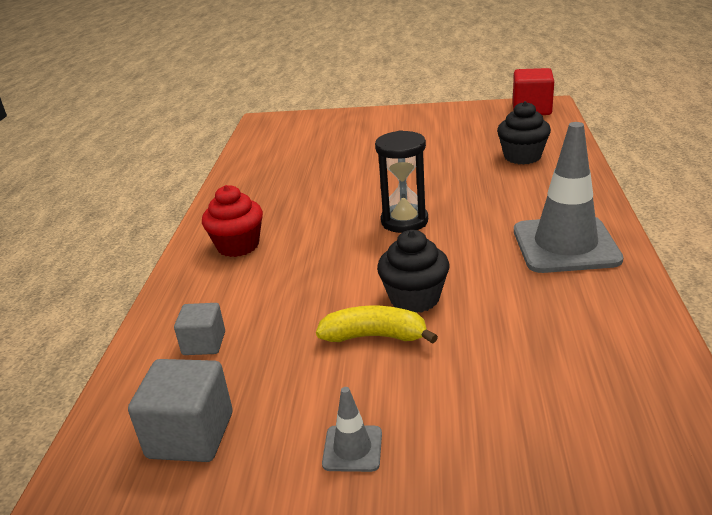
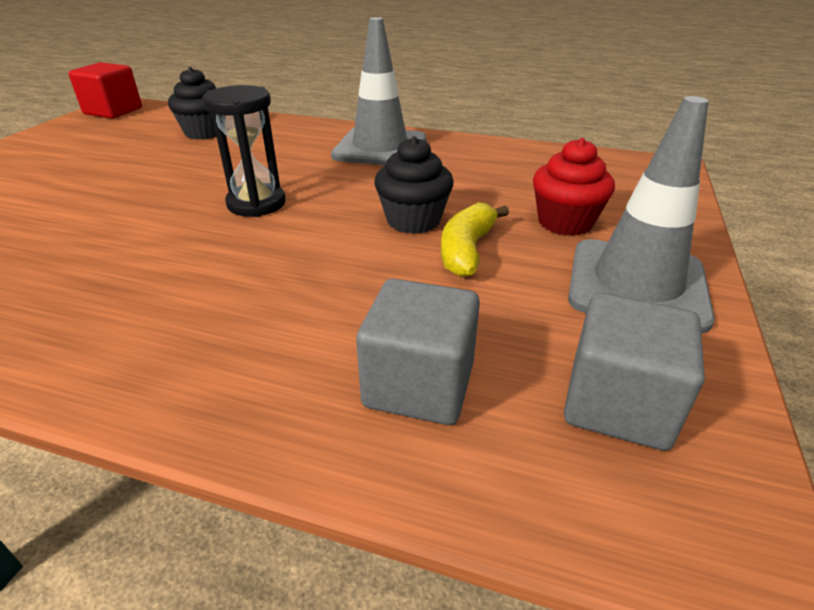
camera: 80 degrees left, 5 degrees up
grey cube [174,303,225,355] -> grey cube [356,278,480,425], size x1.60
red cupcake [202,185,263,257] -> red cupcake moved to [533,138,615,236]
grey traffic cone [322,387,382,472] -> grey traffic cone [568,96,715,333], size x2.25

